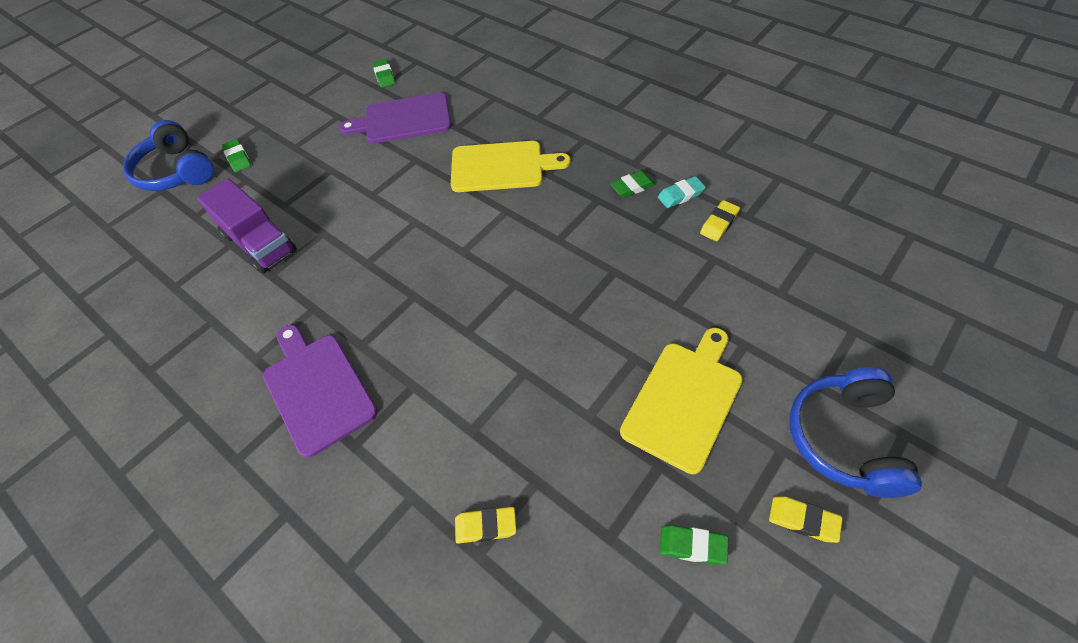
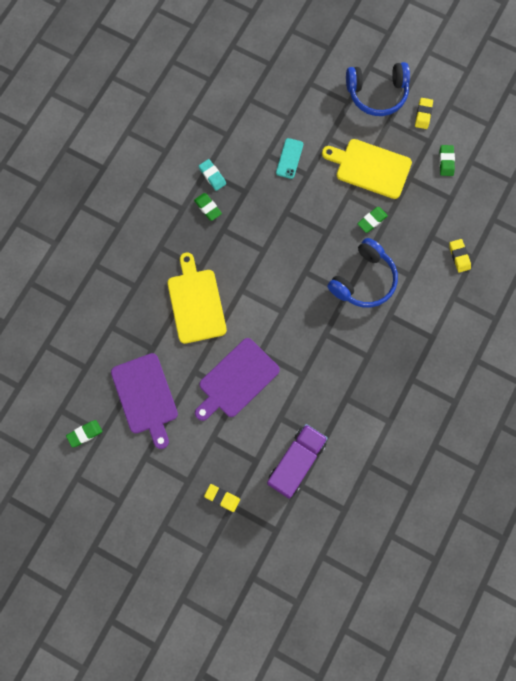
camera: 105 degrees left, 20 degrees up
blue headphones [123,120,214,191] -> blue headphones moved to [327,238,398,308]
green eraser [222,139,251,172] -> green eraser moved to [357,207,388,233]
purple cutting board [263,325,378,458] -> purple cutting board moved to [195,338,280,421]
yellow eraser [700,200,740,241] -> yellow eraser moved to [204,484,240,512]
none -> turquoise phone [276,138,303,179]

